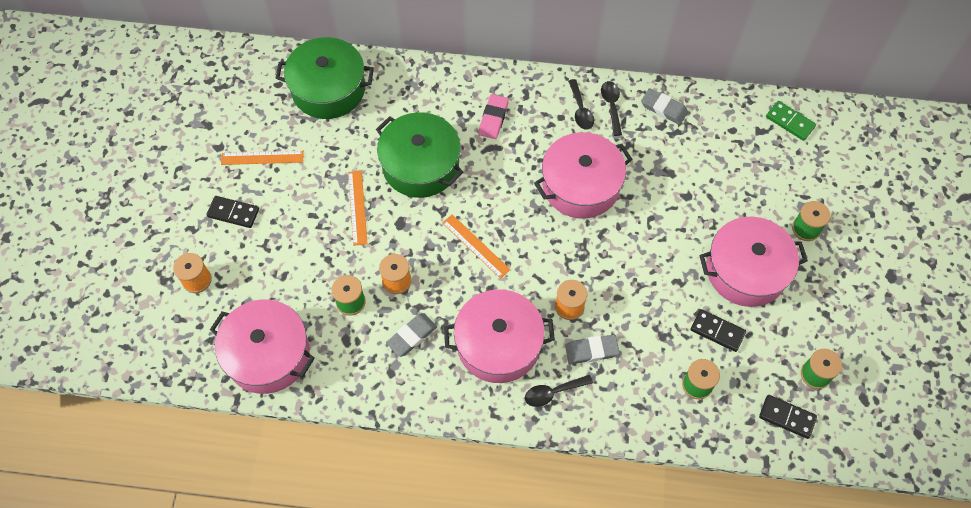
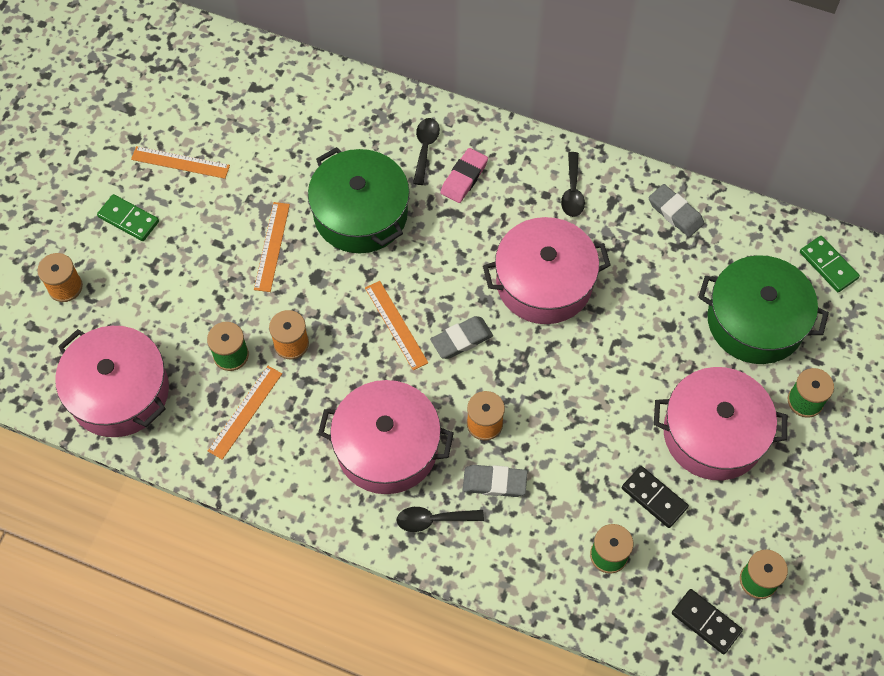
camera: 15 degrees right, 0 degrees up
black domino [206,196,259,228] -> green domino [97,194,159,241]
green pot [276,37,374,119] -> green pot moved to [698,255,829,364]
grey eraser [386,313,437,357] -> grey eraser moved to [430,316,493,359]
black spoon [601,81,622,136] -> black spoon moved to [413,118,440,185]
none -> orange ruler [208,366,282,460]

